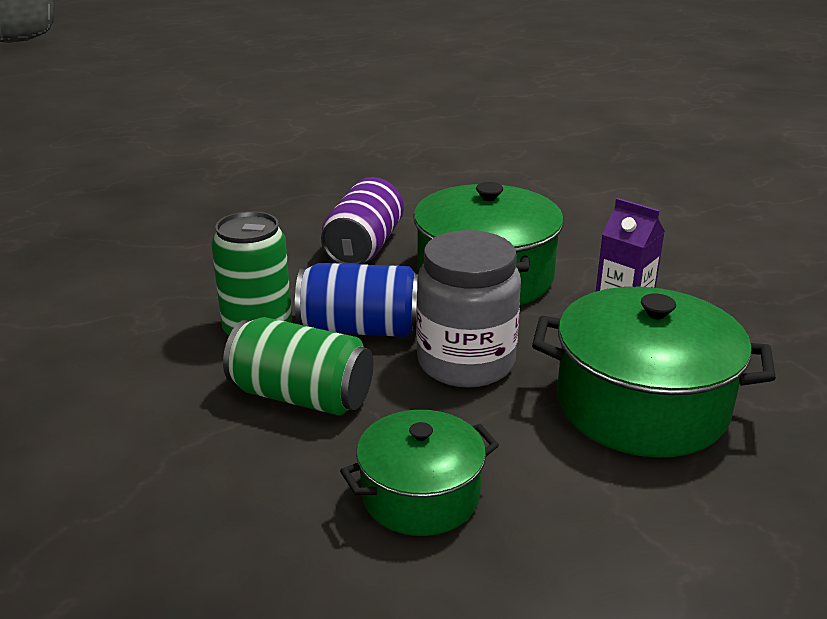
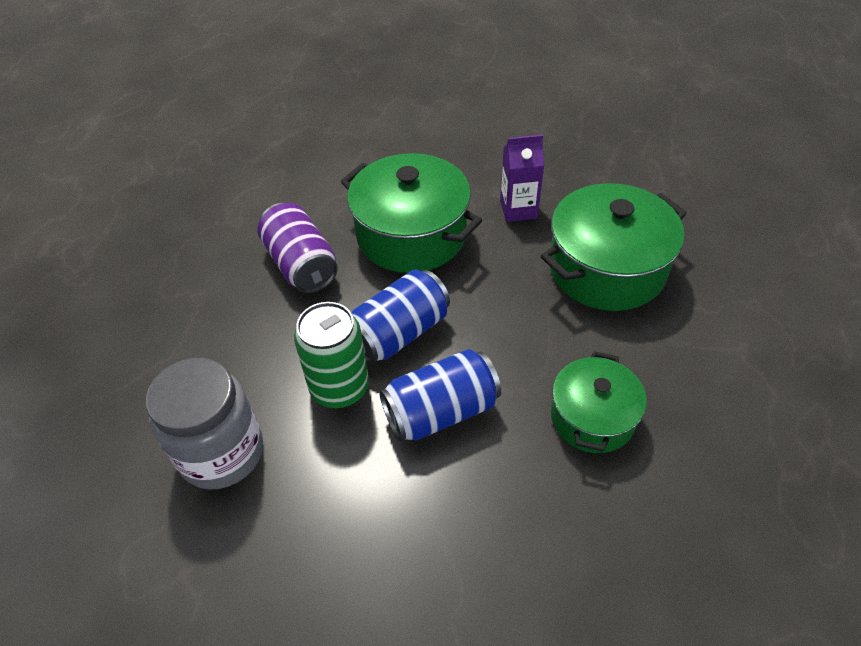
camera: 45 degrees left, 20 degrees up
green can [223,317,373,416] -> blue can [379,349,501,442]
grey jar [416,230,521,388] -> grey jar moved to [146,358,263,489]

